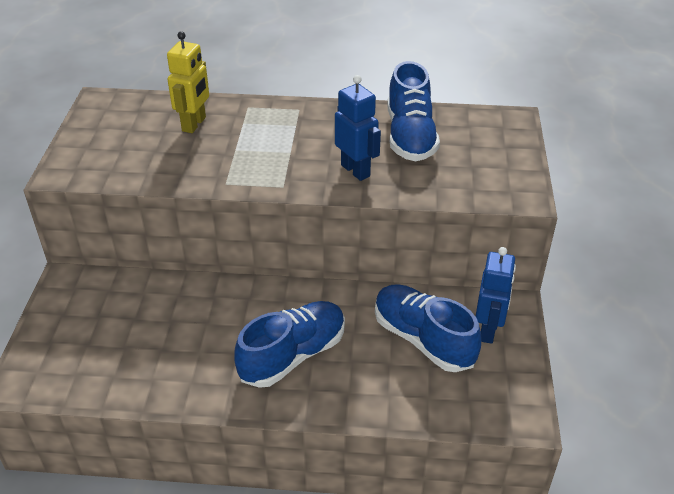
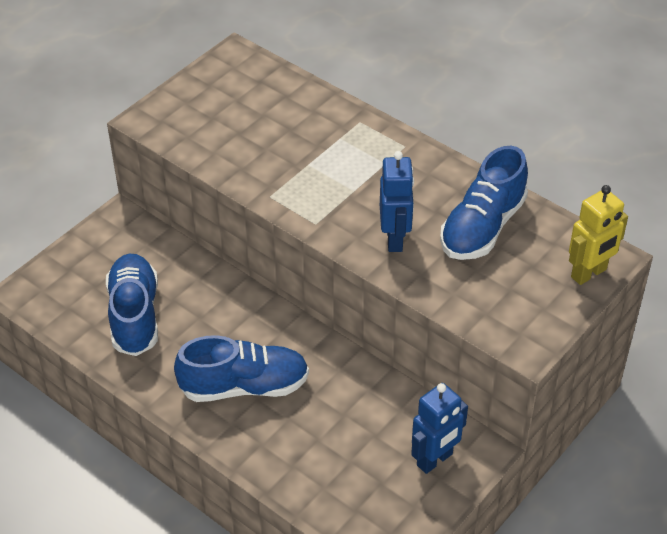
camera: 35 degrees right, 5 degrees up
yellow robot [167,31,209,133] -> yellow robot moved to [569,185,628,285]
blue shoe [375,284,481,372] -> blue shoe moved to [106,254,158,356]

